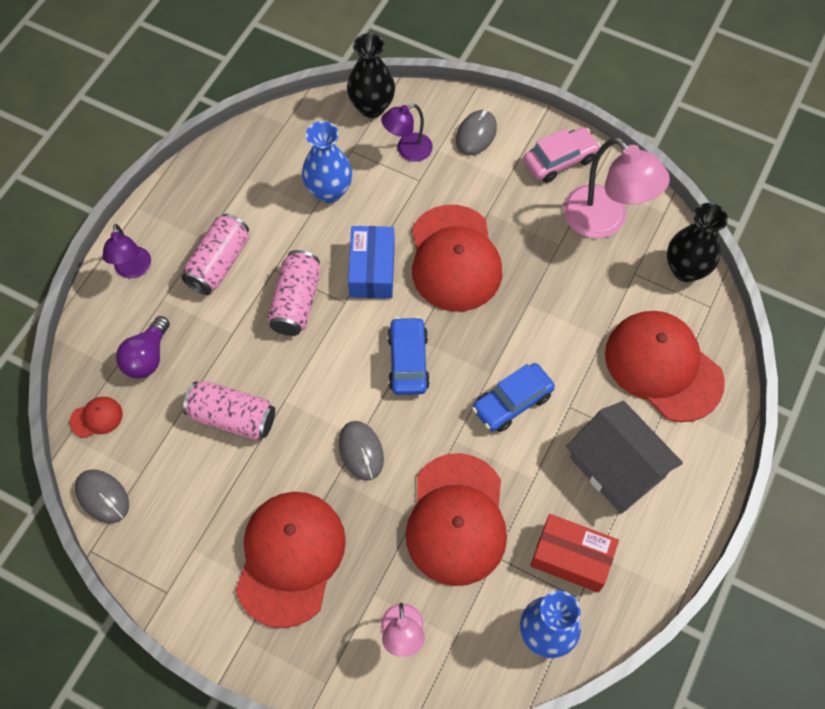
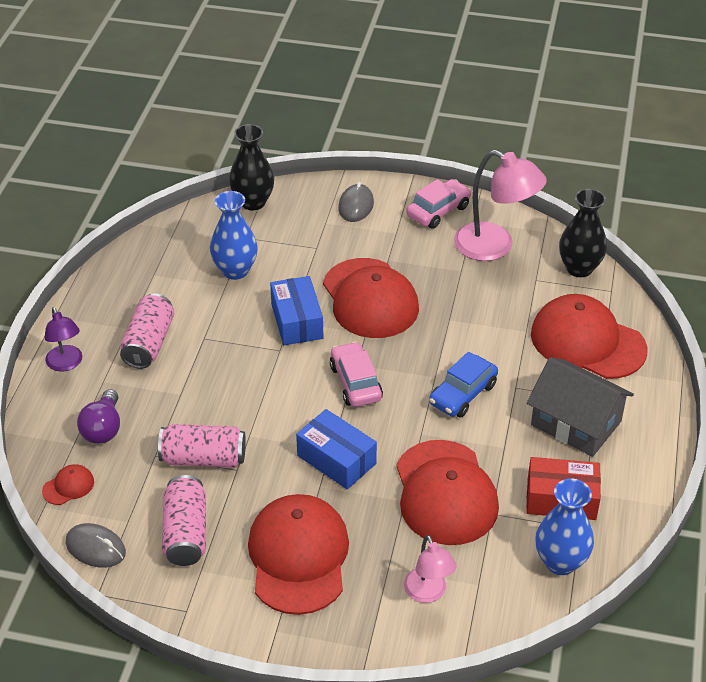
camera: 15 degrees left, 20 degrees down
pink can [267,250,320,336] -> pink can moved to [162,475,206,566]
grey mouse [338,421,384,481] -> blue box [296,409,377,489]
purple lamp [381,104,433,162] -> none
blue car [387,316,430,395] -> pink car [330,342,383,407]

